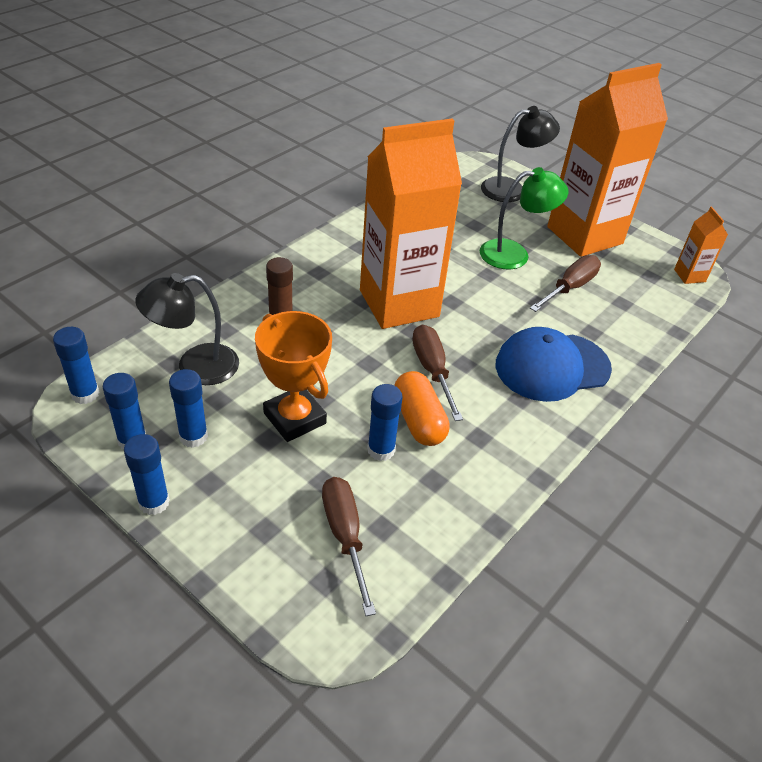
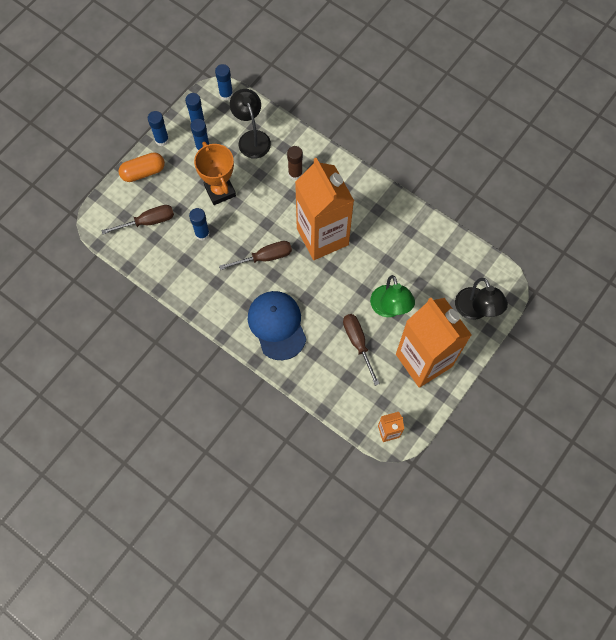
camera: 90 degrees right, 25 degrees up
orange trophy [255,311,332,442] -> orange trophy turned 75 degrees counterclockwise [194,142,236,205]
orange capsule [394,371,450,446] -> orange capsule moved to [119,152,165,182]
brown screwdriver [530,255,601,312] -> brown screwdriver turned 150 degrees counterclockwise [343,314,380,386]

